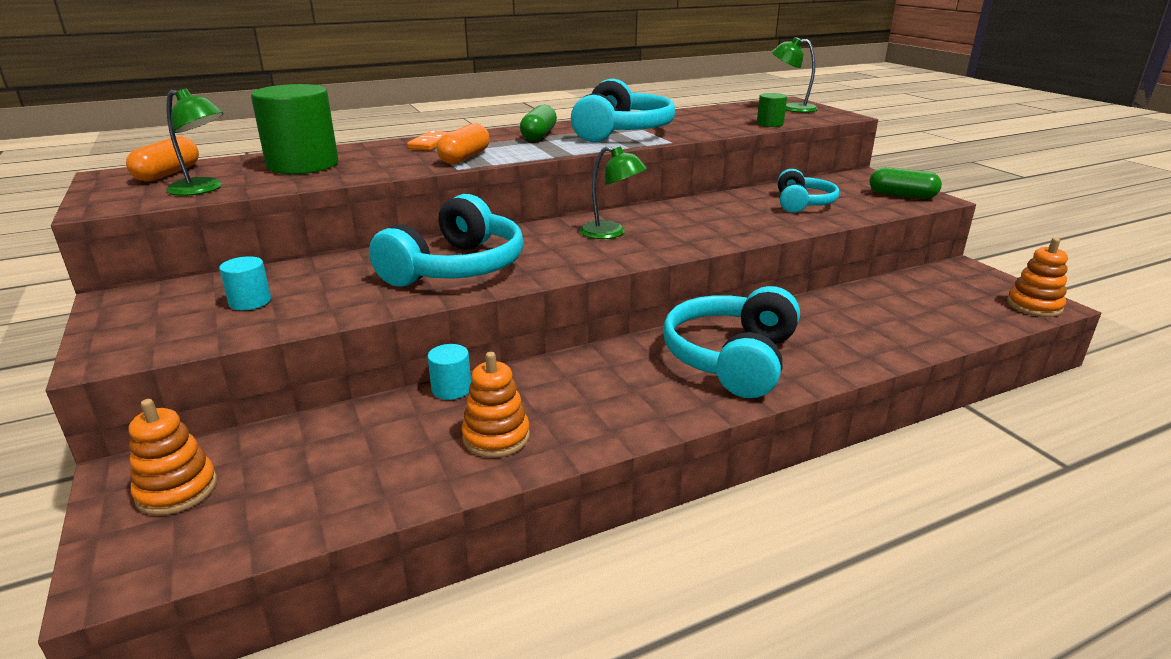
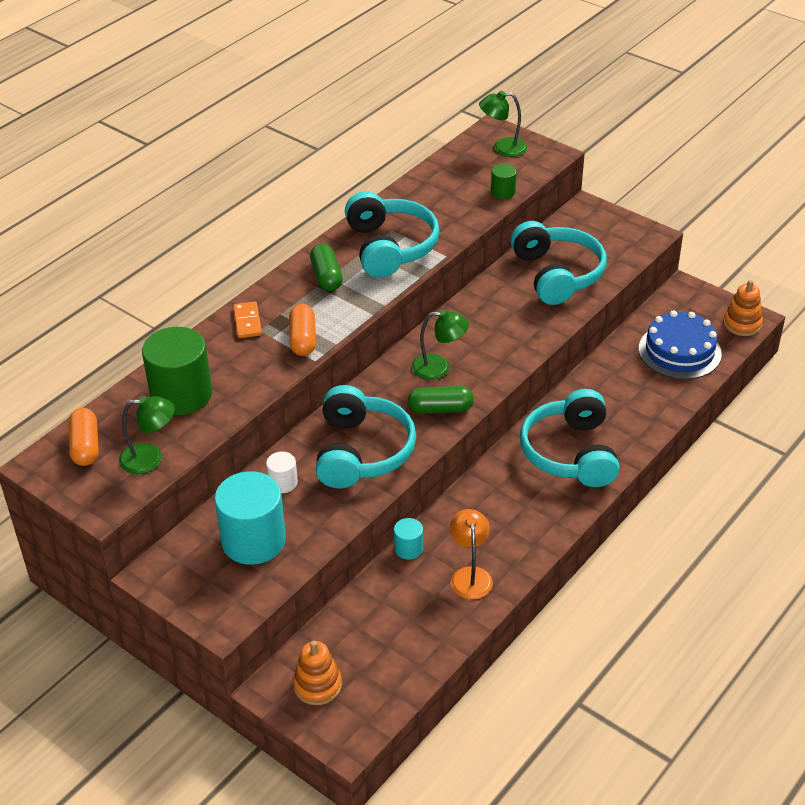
camera: 25 degrees left, 15 degrees up
turquoise cylinder [219,256,271,310] -> turquoise cylinder [214,471,286,565], size x2.13
orange stacking toy [462,352,530,458] -> orange lamp [450,509,493,599]
turquoise headphones [777,169,839,213] -> turquoise headphones [510,221,607,305], size x1.67
green capsule [870,167,942,199] -> green capsule moved to [408,386,474,414]
none -> white cylinder [266,452,298,493]
none -> blue cake [639,310,722,379]

